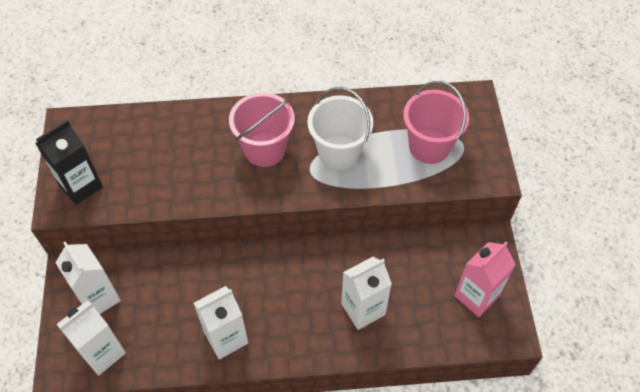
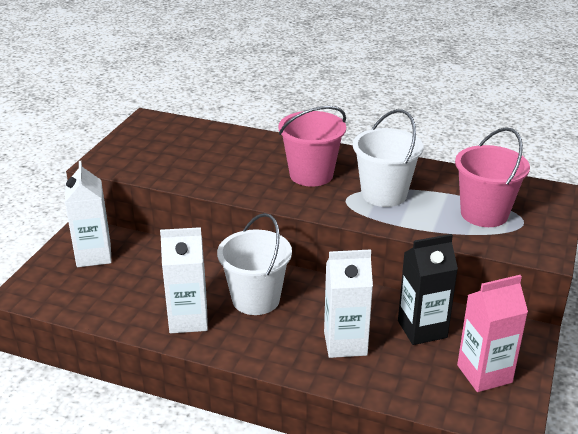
camera: 25 degrees right, 25 degrees down
black carton [35,120,103,205] -> black carton moved to [398,234,458,345]
white carton [56,301,126,375] -> none
none -> white bucket [217,213,292,315]

